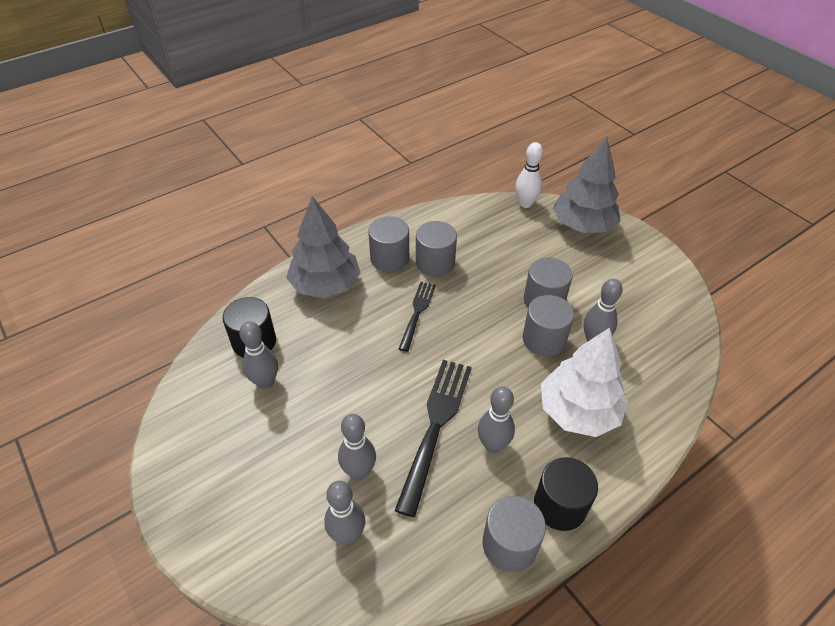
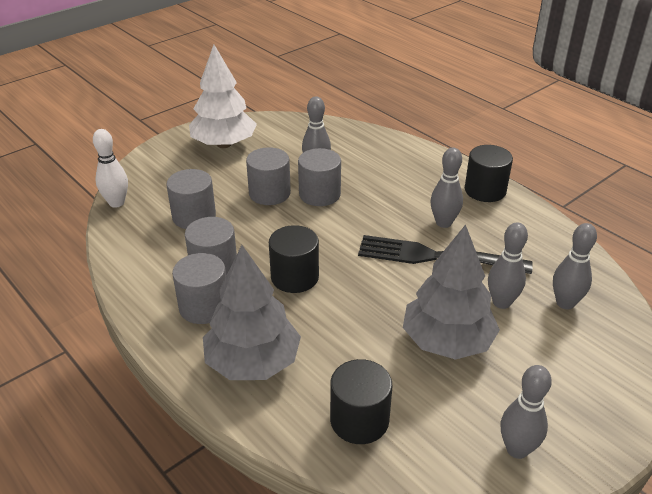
camera: 95 degrees left, 10 degrees down
grey bowling pin [239,321,278,389] -> grey bowling pin moved to [501,365,552,459]
black fork [398,282,436,352] -> black cylinder [269,225,319,293]
grey cylinder [482,496,546,572] -> grey cylinder moved to [167,169,216,229]
white tree [541,328,628,437] -> white tree moved to [189,45,257,148]
grey tree [553,137,620,233] -> grey tree moved to [403,224,500,360]

